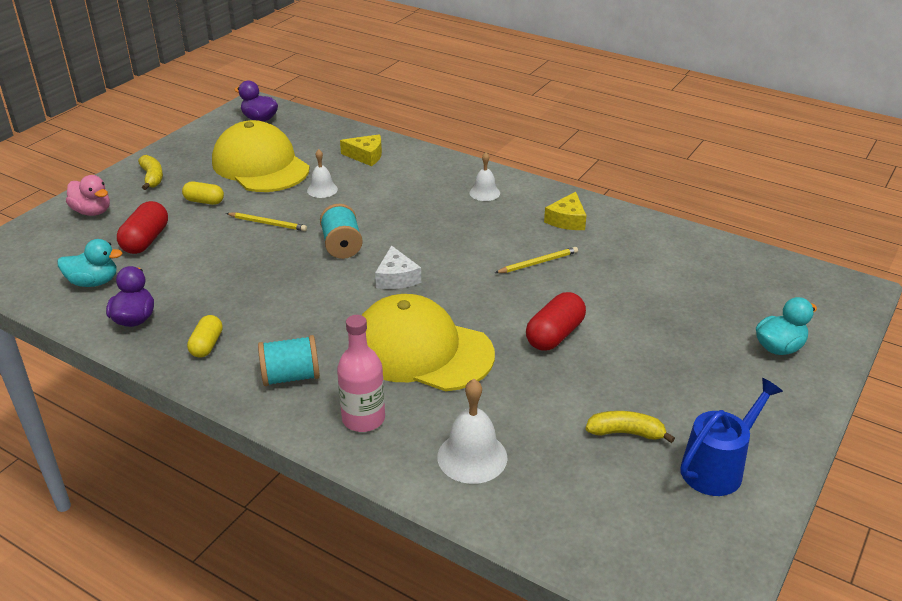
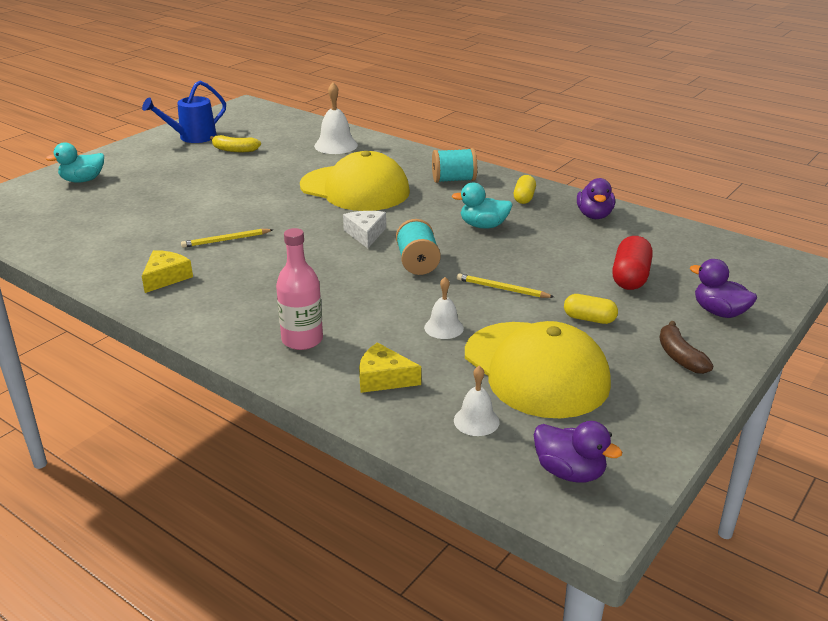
camera: 175 degrees left, 5 degrees down
turquoise duck [57,239,123,287] -> turquoise duck moved to [452,182,513,228]
pink duck [66,175,110,216] -> purple duck [690,259,757,318]
yellow banana [138,155,163,190] -> brown banana [659,321,713,374]
pink bottle [337,315,385,432] -> pink bottle moved to [276,228,323,350]
white bell [470,152,500,201] -> white bell moved to [454,366,500,436]
red capsule [526,292,586,351] -> none

